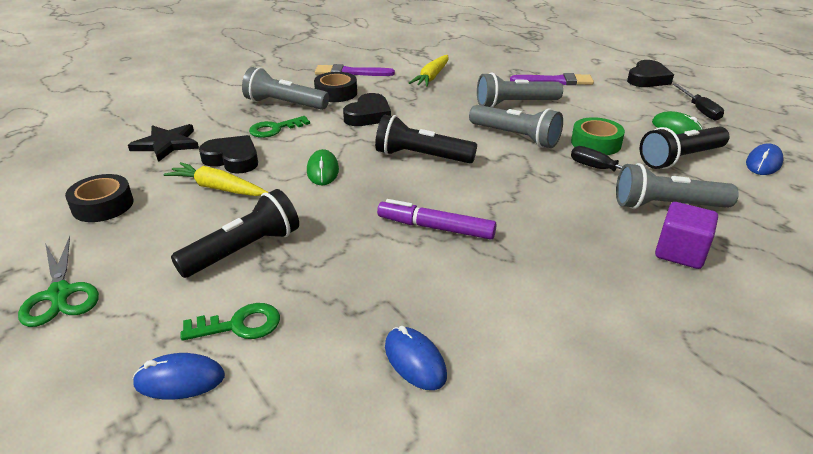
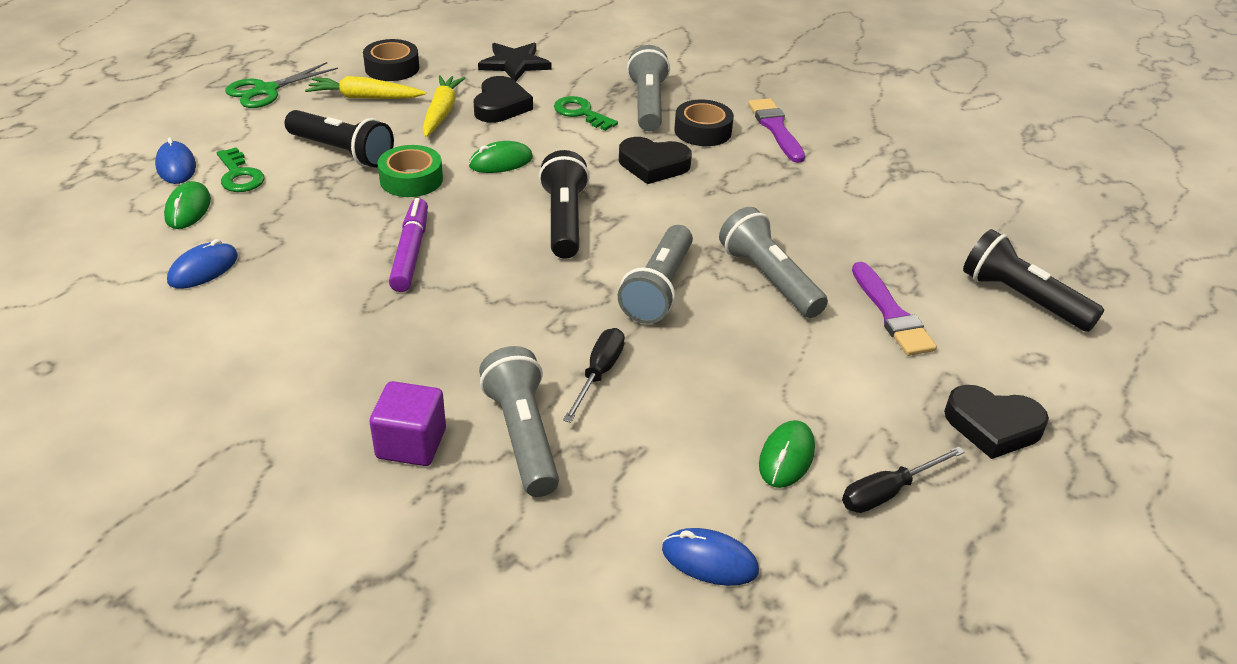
camera: 70 degrees right, 5 degrees up
yellow carrot [409,55,449,87] -> yellow carrot moved to [305,76,426,99]
green tape [571,117,625,155] -> green tape moved to [378,145,443,197]
black flashlight [640,127,730,169] -> black flashlight moved to [963,229,1104,332]
none -> green mouse [164,181,211,229]

